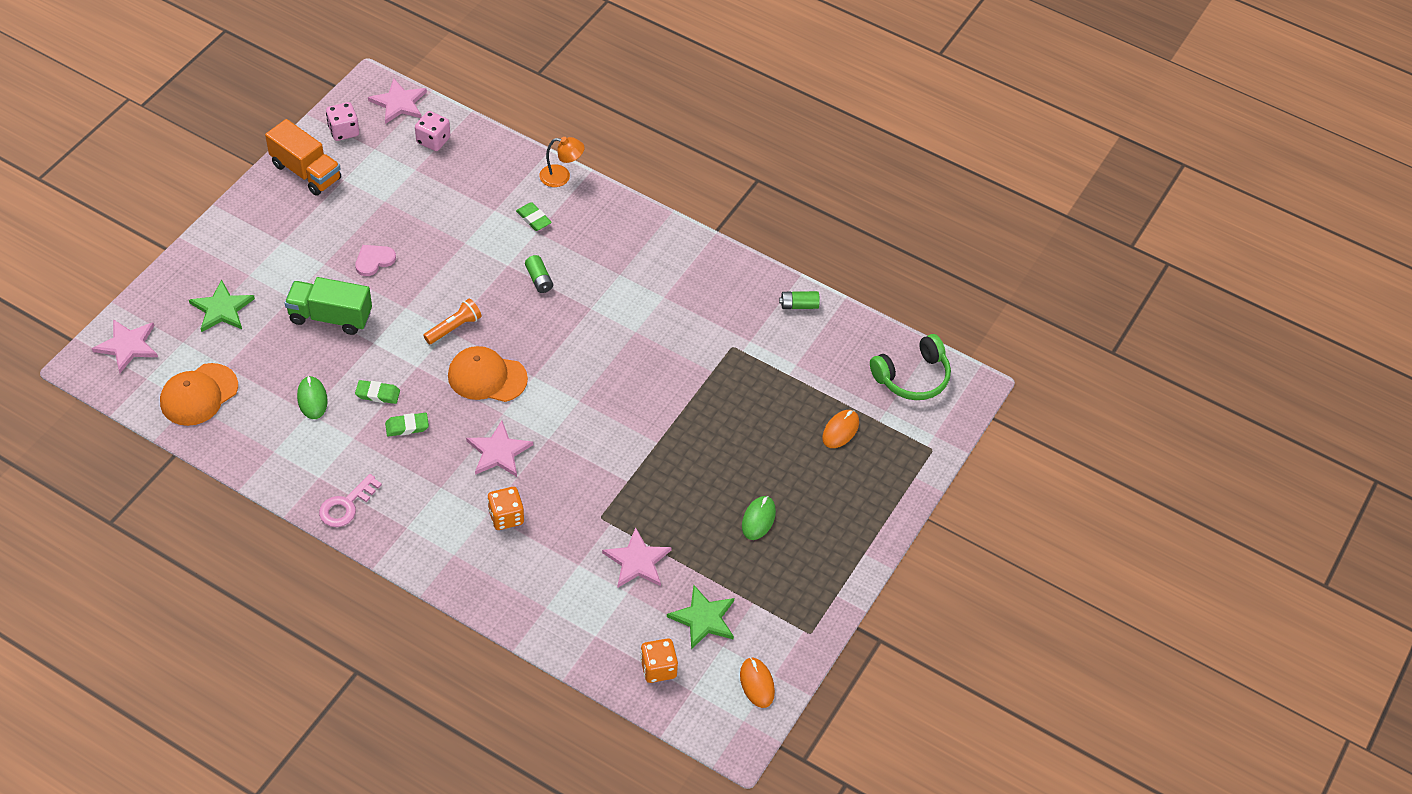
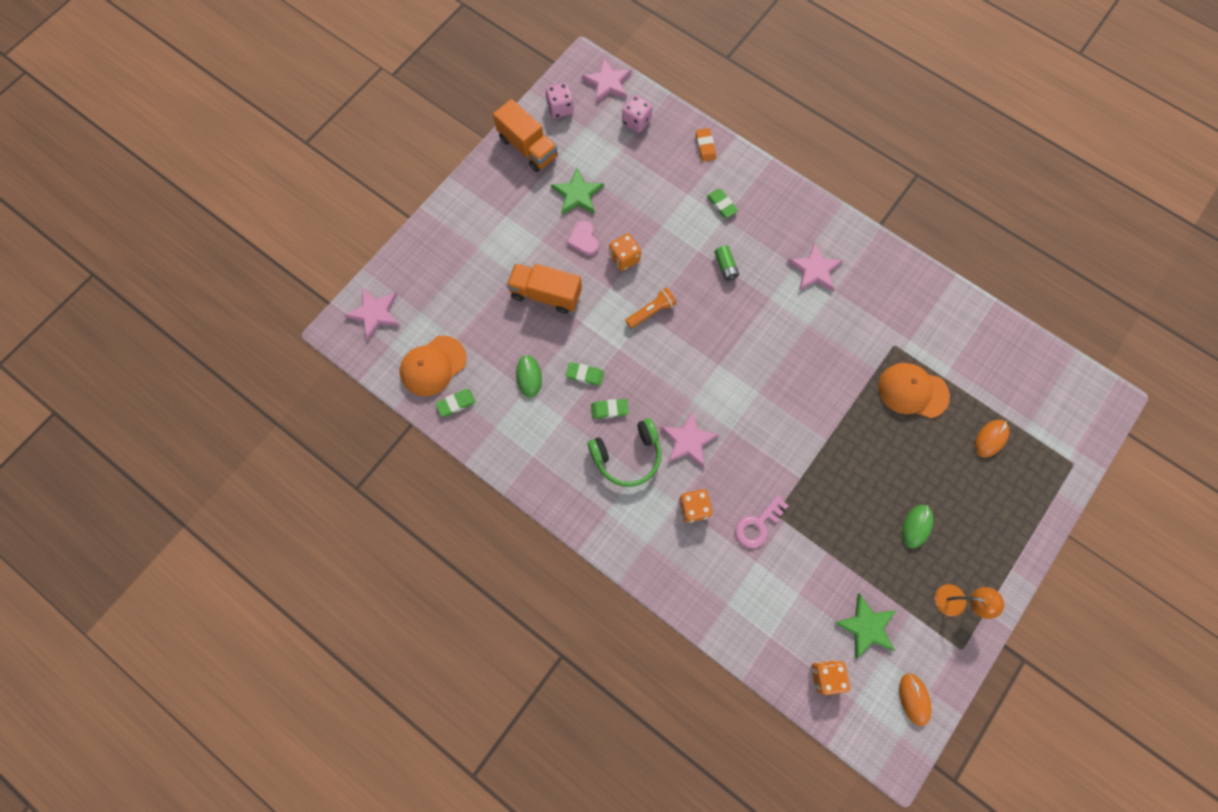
camera: 10 degrees right, 20 degrees up
green star [189,280,255,332] -> green star moved to [551,168,604,215]
green truck [285,277,372,335] -> orange truck [507,263,582,314]
pink key [319,474,382,527] -> pink key moved to [735,495,788,548]
pink heart [355,245,396,276] -> pink heart turned 75 degrees counterclockwise [567,221,599,256]
orange cap [448,346,528,402] -> orange cap moved to [878,363,950,418]
orange lamp [540,137,584,187] -> orange lamp moved to [935,584,1004,619]
pink star [602,527,672,587] -> pink star moved to [787,242,843,292]
green battery [779,291,820,309] -> none
green headphones [870,334,951,400] -> green headphones moved to [588,418,661,487]
none -> green eraser [435,389,476,417]
none -> orange dice [609,233,641,271]
none -> orange eraser [696,128,716,162]

